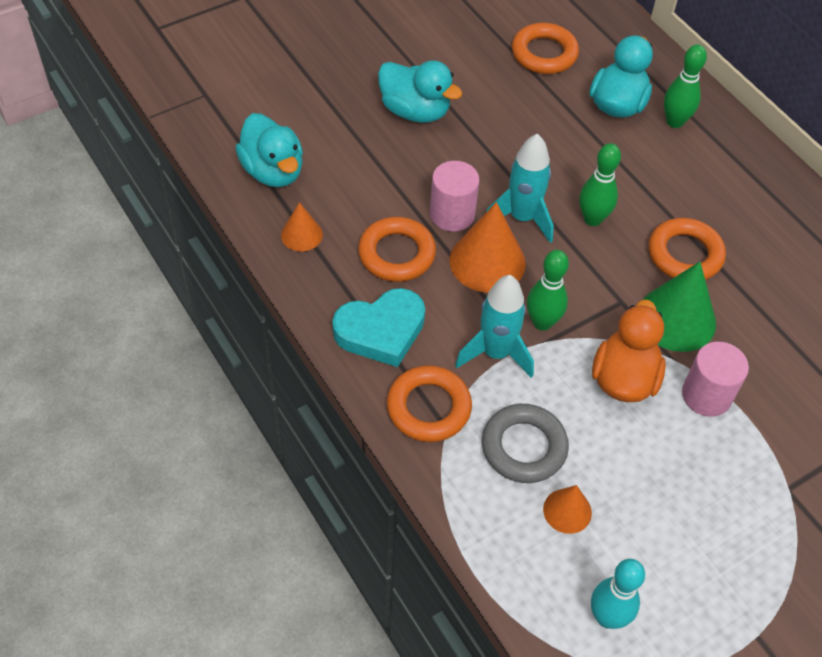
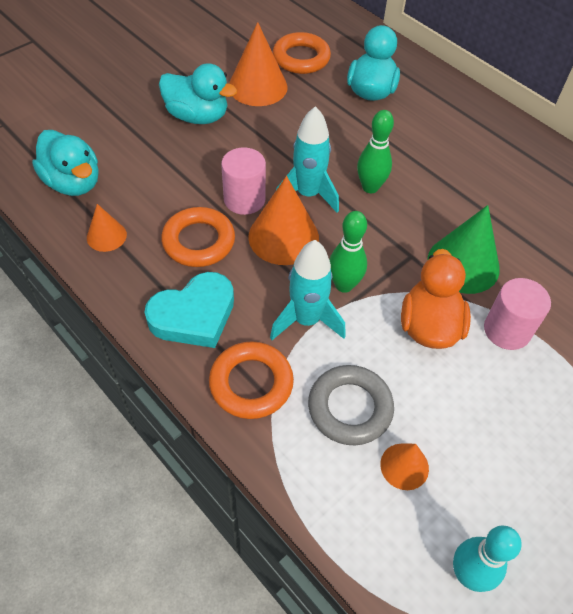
camera: 10 degrees left, 0 degrees up
orange ring [649,218,726,280] -> none
green bowling pin [664,45,707,128] -> none
none -> orange cone [229,22,287,106]

